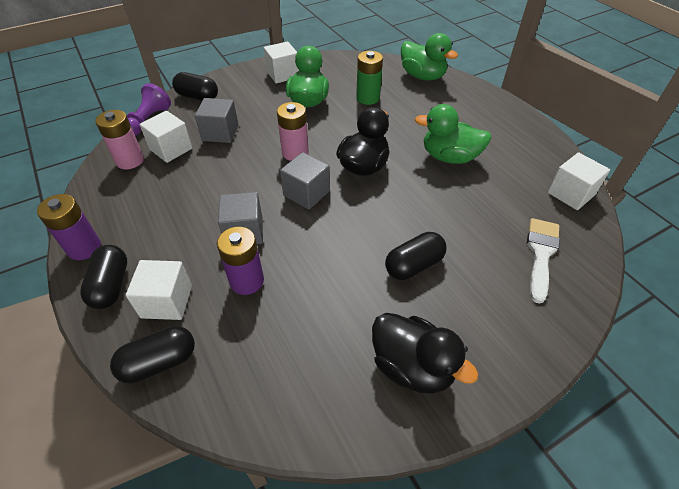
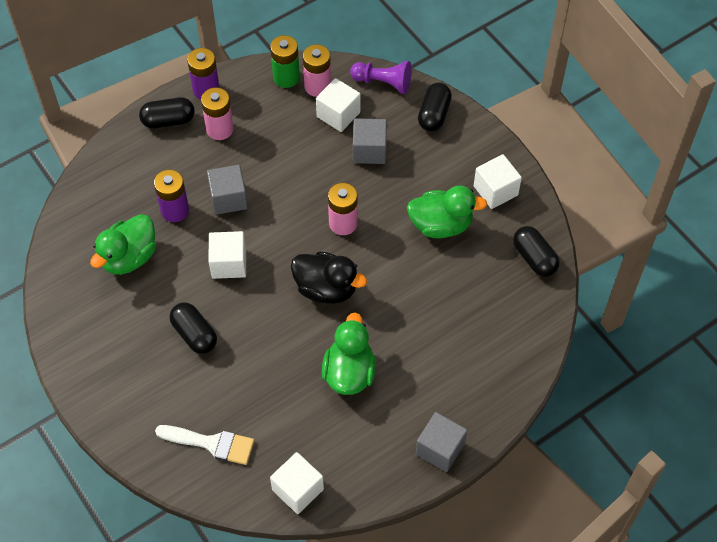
camera: 85 degrees right, 10 degrees up
black capsule [110,326,195,384] -> black capsule moved to [513,226,560,277]
white cube [126,260,192,320] -> white cube moved to [208,231,246,279]
grey cube [280,152,330,210] -> grey cube moved to [416,412,467,472]
green battery [356,51,383,105] -> green battery moved to [270,35,300,88]
black duck [372,313,478,394] -> none
green duck [401,33,458,81] -> green duck moved to [90,214,156,275]
none -> pink battery [201,88,234,140]

